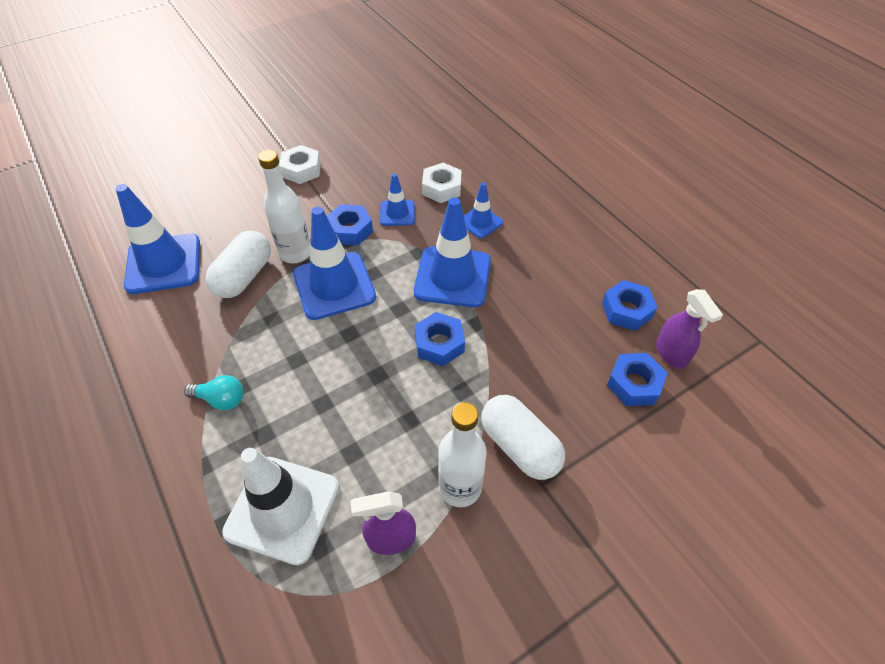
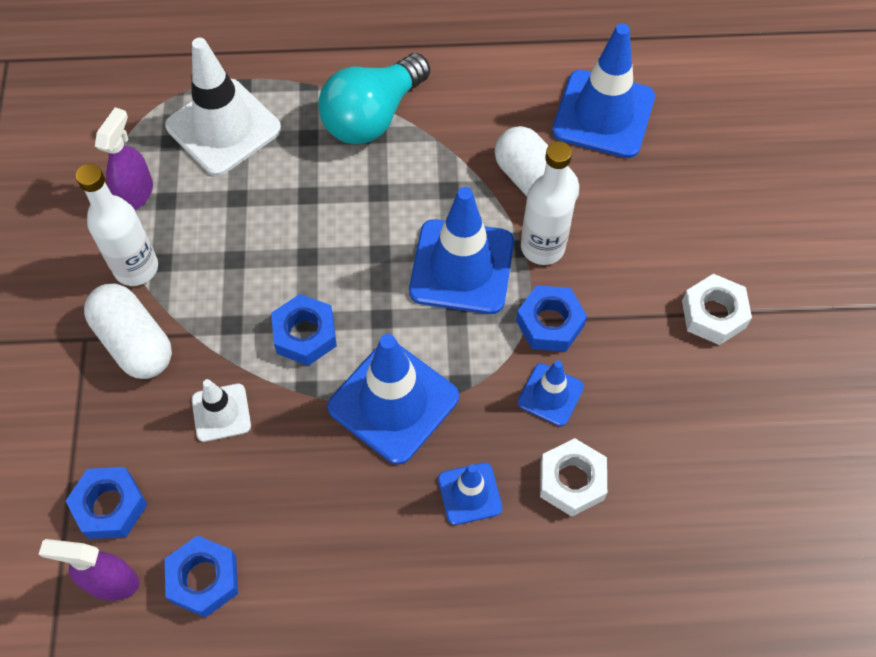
camera: 120 degrees right, 10 degrees up
turquoise light bulb [184,375,244,410] -> turquoise light bulb [318,53,430,145], size x1.97
white capsule [481,395,565,480] -> white capsule turned 60 degrees clockwise [84,284,172,379]
none -> white traffic cone [192,379,251,442]

